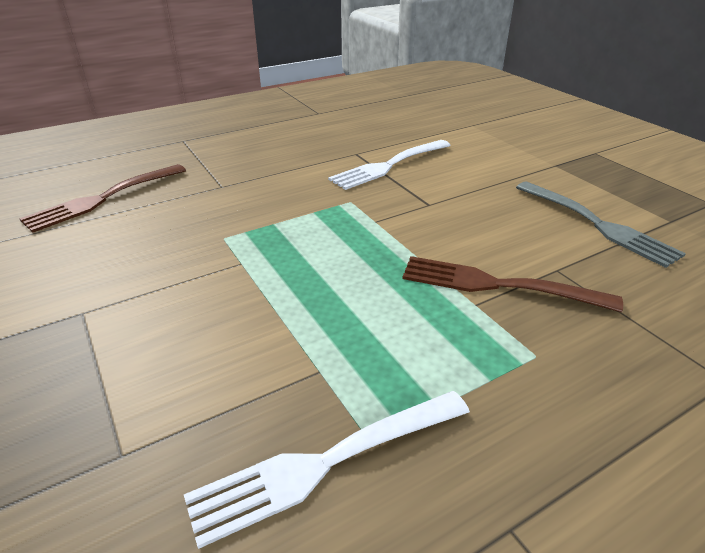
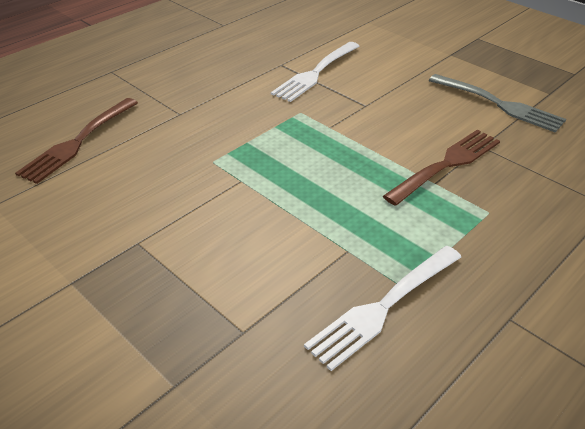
camera: 15 degrees left, 5 degrees up
brown fork [402,256,623,312] -> brown fork turned 135 degrees clockwise [383,130,500,206]

